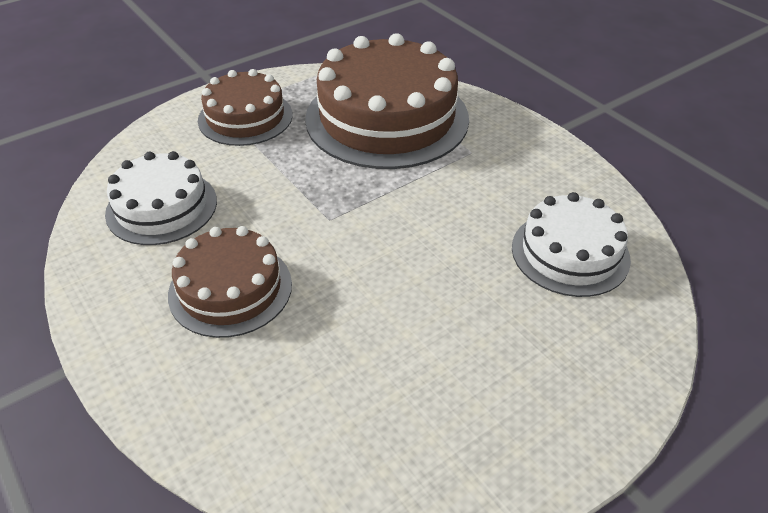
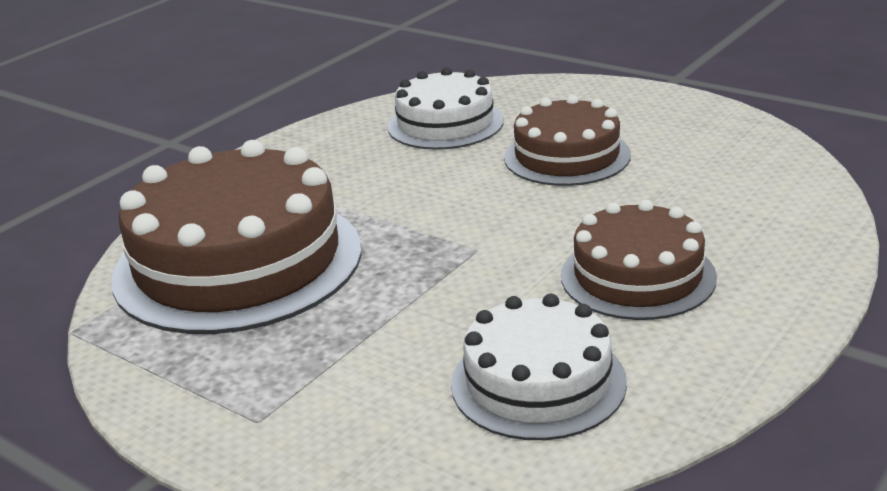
camera: 105 degrees left, 15 degrees down
brown cake [198,69,293,146] -> brown cake moved to [504,95,631,186]

